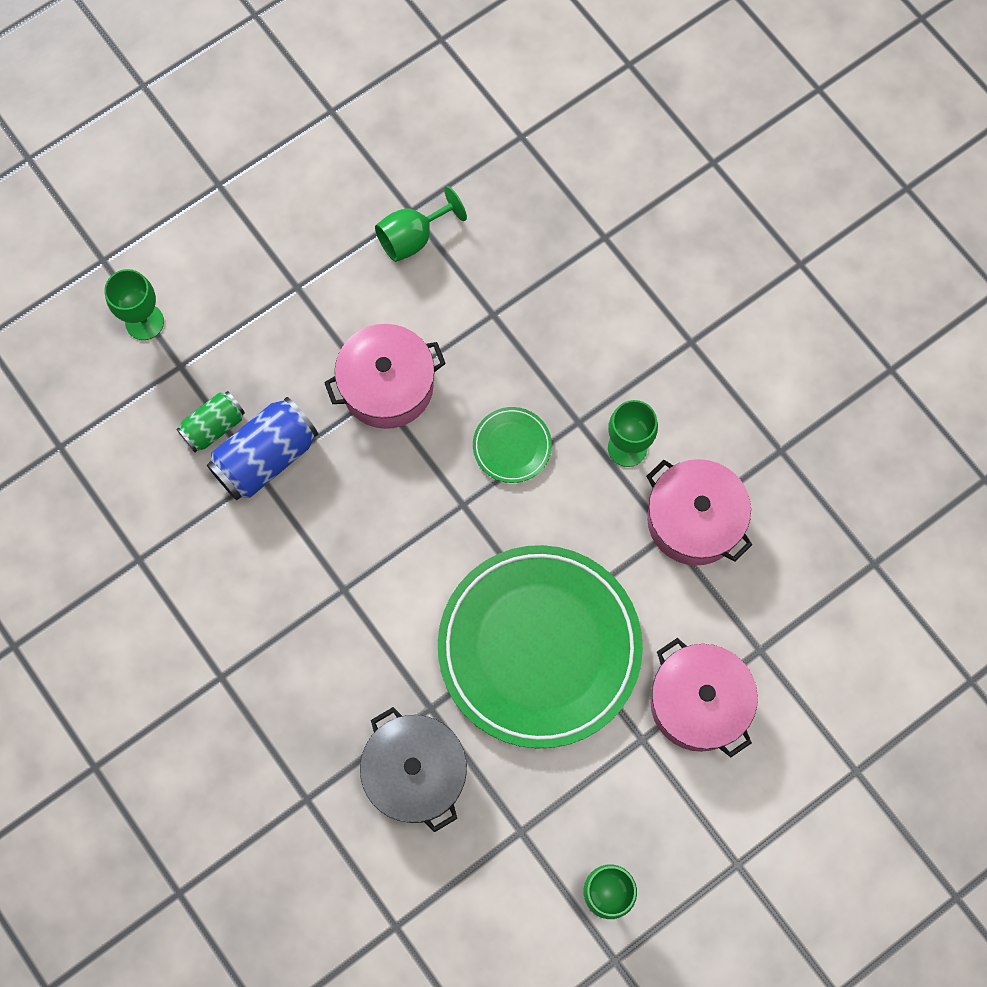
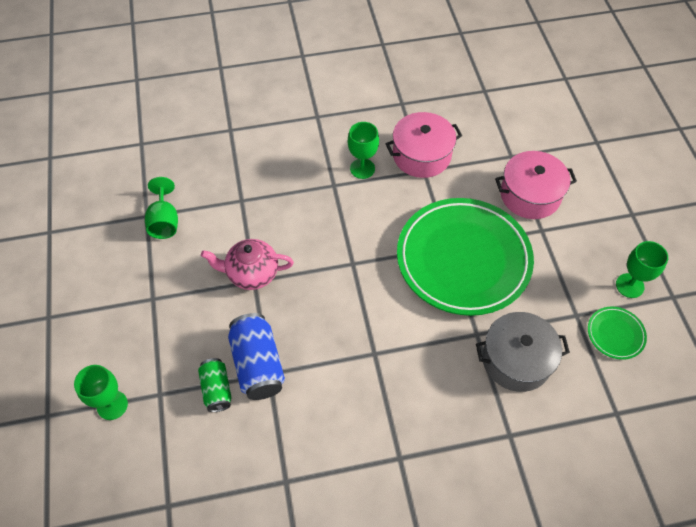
camera: 65 degrees left, 15 degrees down
pink pot [324,324,446,429] -> pink teapot [201,239,294,290]
green plate [473,407,552,483] -> green plate moved to [588,307,647,360]

